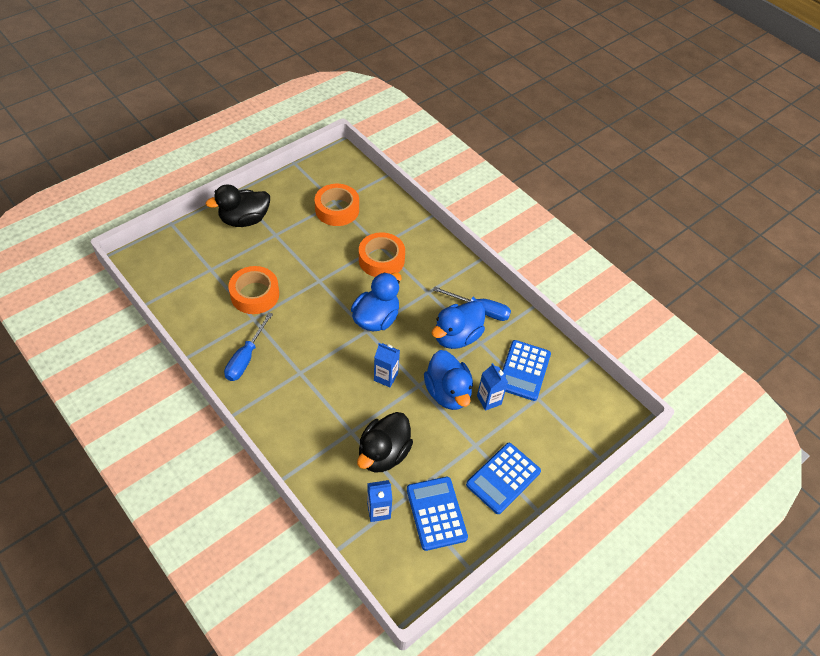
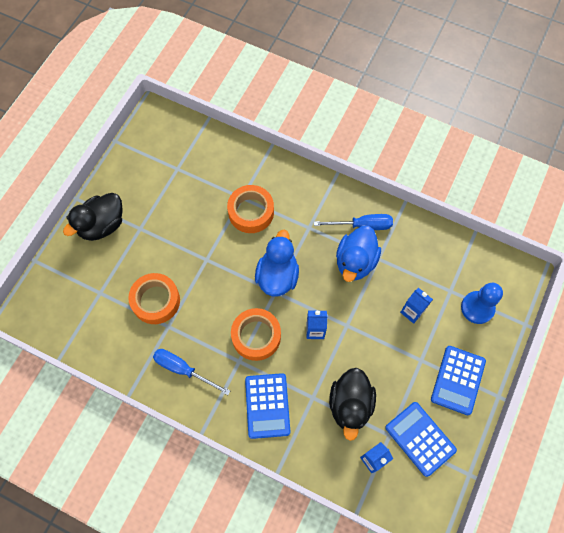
camera: 20 degrees left, 15 degrees up
blue screwdriver [224,312,273,381] -> blue screwdriver turned 120 degrees clockwise [153,349,230,395]
orange tape [315,184,359,226] -> orange tape moved to [231,308,281,361]
blue duck [424,350,473,410] -> none
blue calculator [502,340,551,401] -> blue calculator moved to [245,373,291,439]
none -> blue pawn [461,283,503,324]

